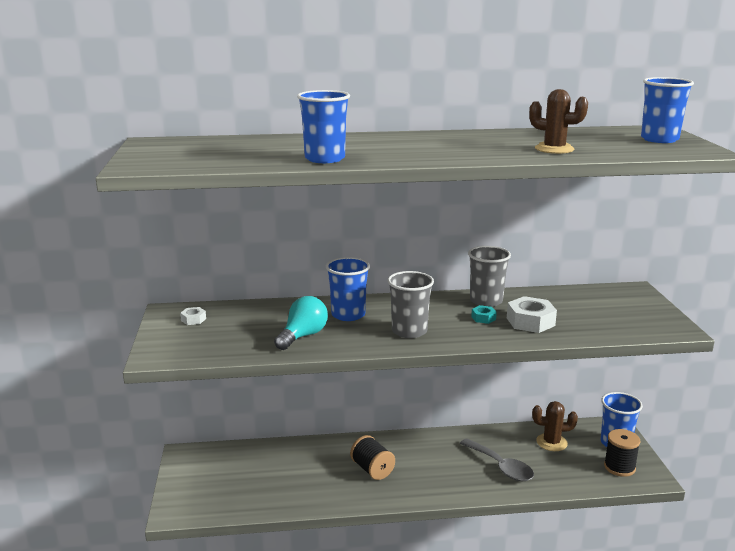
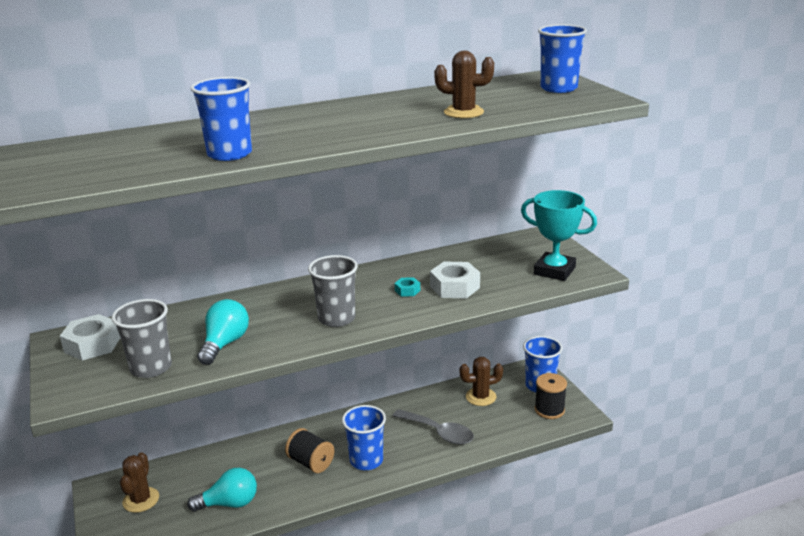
camera: 15 degrees left, 5 degrees up
white nut [180,307,206,325] -> white nut [60,314,121,361], size x1.95
blue cup [326,257,370,321] -> blue cup moved to [342,405,386,470]
grey cup [468,246,511,307] -> grey cup moved to [112,299,172,378]
none -> brown cactus [120,452,159,513]
none -> turquoise light bulb [187,468,257,512]
none -> turquoise trophy [521,190,597,281]

